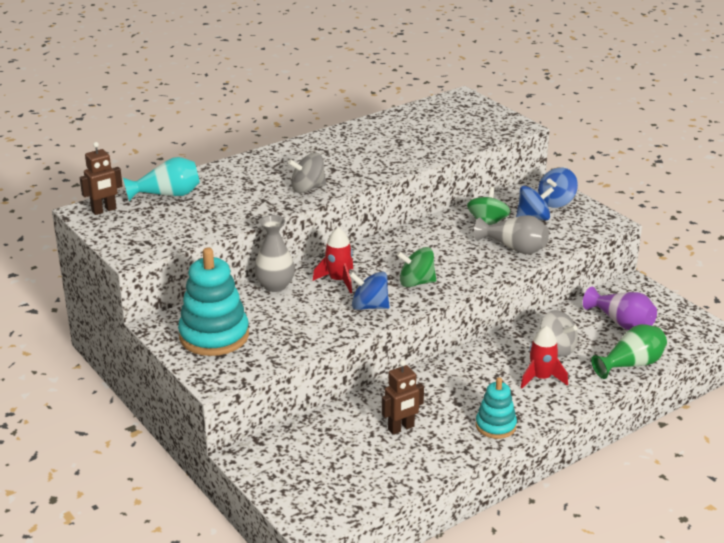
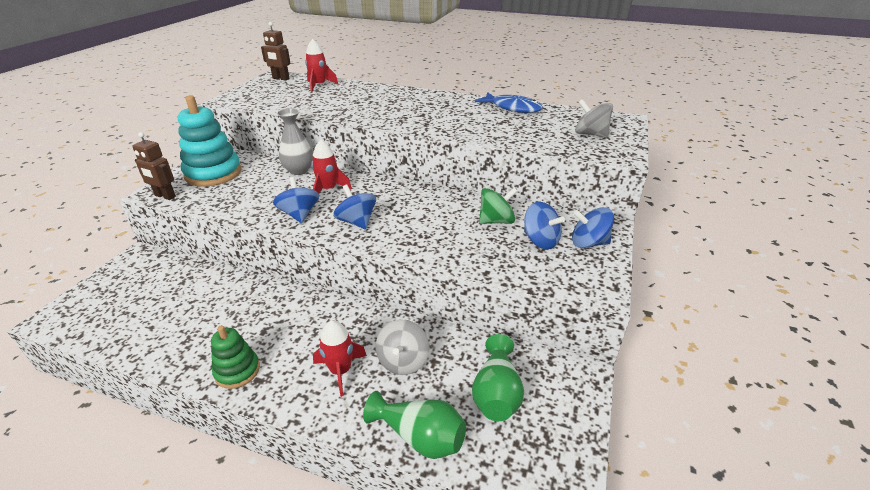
camera: 55 degrees right, 5 degrees up
turquoise vase [123,157,200,201] -> red rocket [305,39,338,92]
grey spinning top [288,153,326,193] -> grey spinning top moved to [575,99,613,138]
brown robot [382,360,424,434] -> brown robot moved to [132,132,176,200]
green spinning top [397,247,436,287] -> blue spinning top [333,184,376,230]
grey vase [474,215,549,254] -> none
turquoise stacking toy [476,377,517,439] -> green stacking toy [211,325,260,389]
purple vase [583,287,657,331] -> green vase [472,334,524,421]
none -> blue fish [475,92,543,113]

